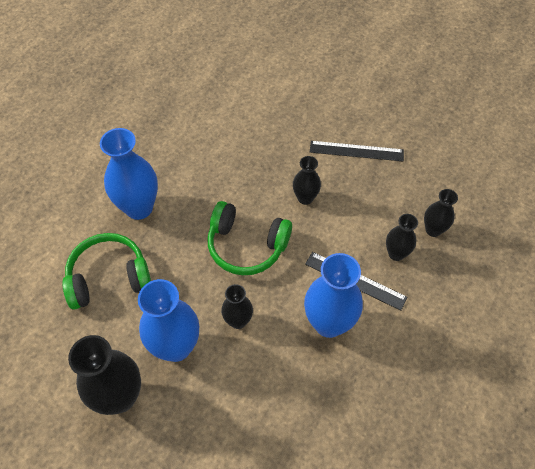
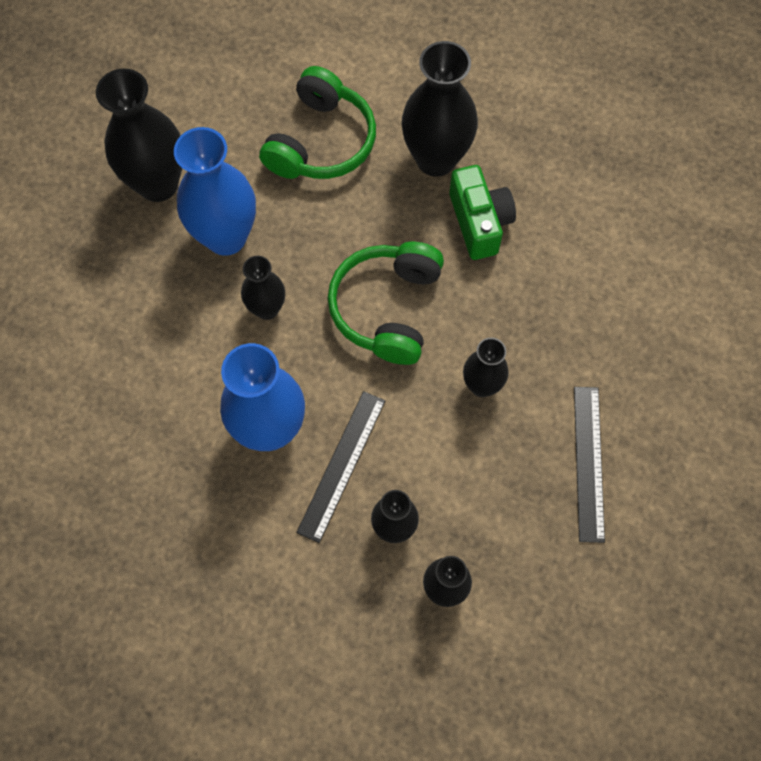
camera: 85 degrees right, 10 degrees up
green headphones [62,233,151,310] -> green headphones turned 45 degrees clockwise [259,66,376,179]
blue vase [100,128,158,220] -> black vase [402,41,478,177]
none -> green camera [449,165,516,260]

